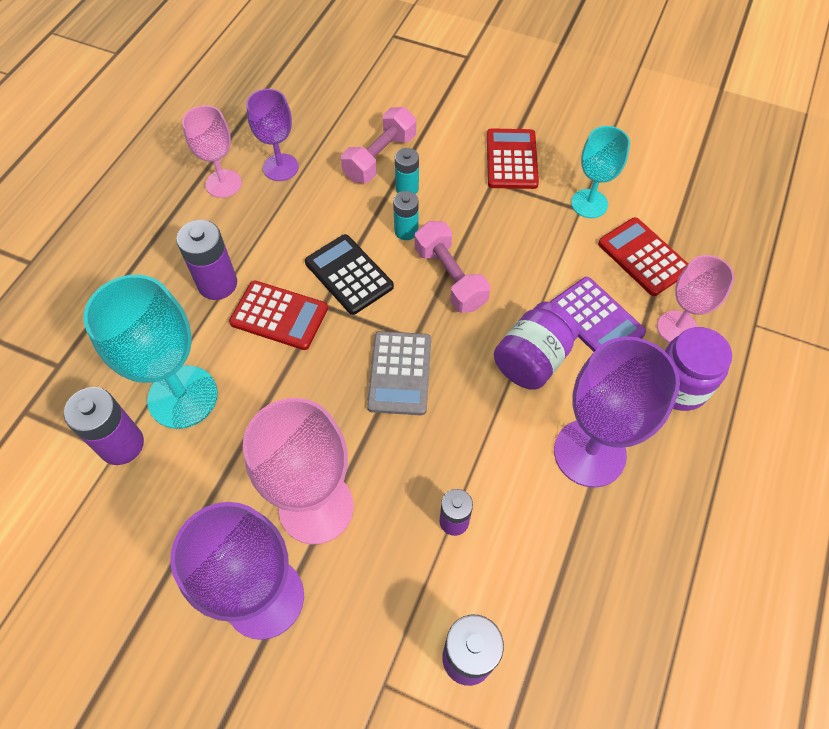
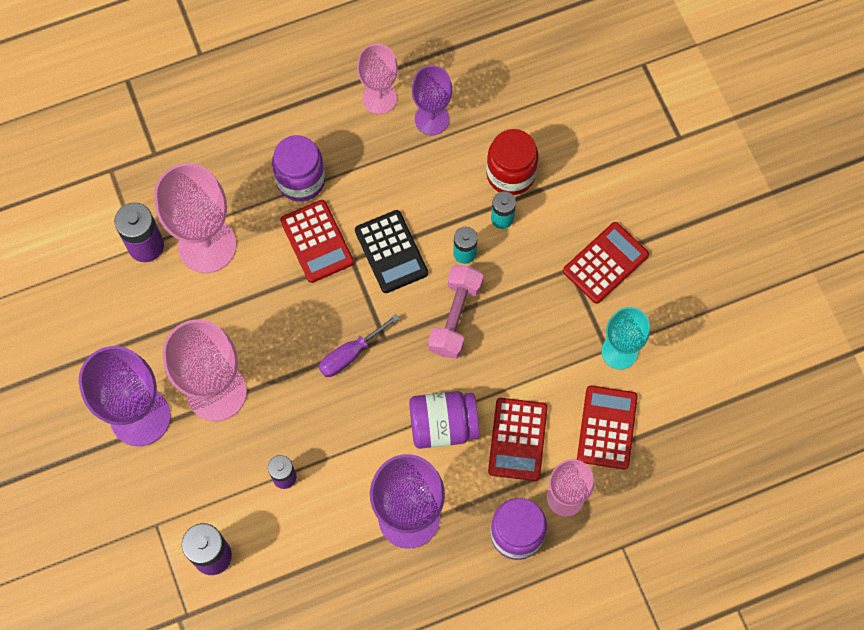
camera: 45 degrees right, 10 degrees up
turquoise goblet [83,275,218,429] -> pink goblet [154,163,236,273]
purple battery [176,220,237,300] -> purple jar [272,135,325,202]
black calculator [305,234,394,315] -> black calculator turned 150 degrees clockwise [355,210,428,293]
pink dumbbell [341,107,416,183] -> red jar [486,129,538,195]
grey calculator [367,331,431,415] -> purple screwdriver [319,314,400,377]
purple calculator [550,277,646,352] -> red calculator [488,398,548,481]

